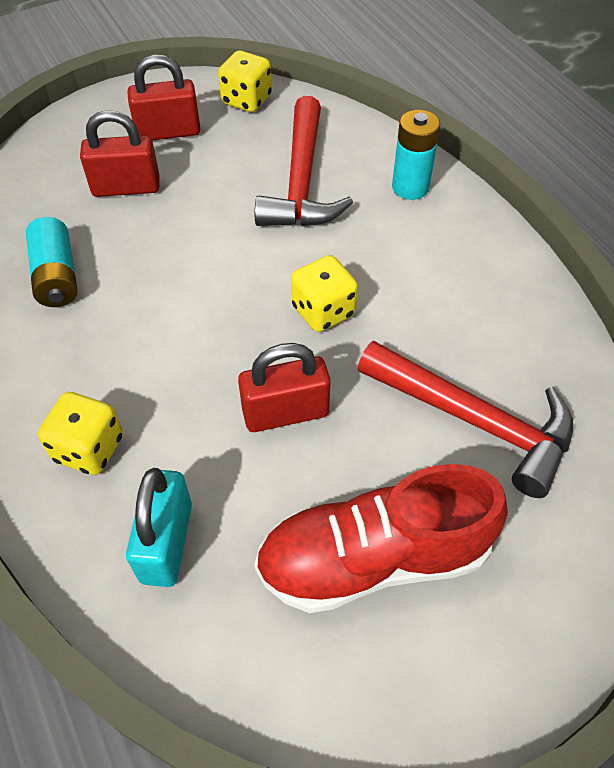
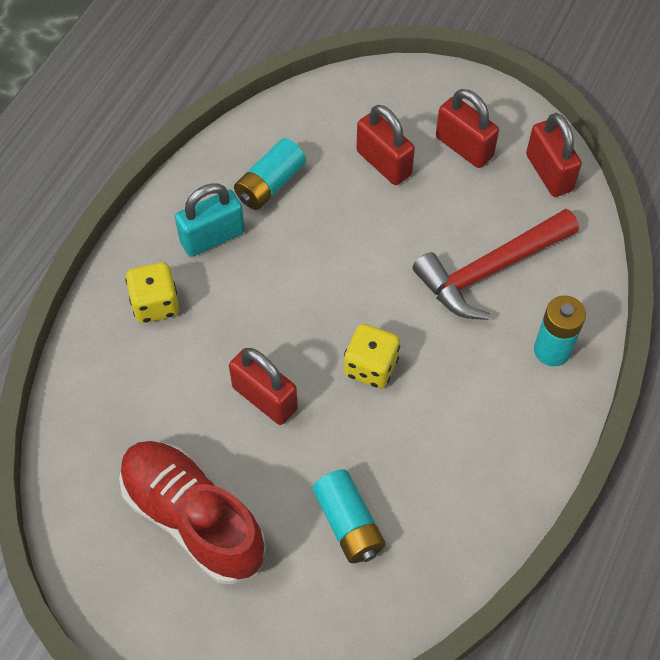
camera: 55 degrees right, 5 degrees up
turquoise padlock [126,468,192,587] -> turquoise padlock moved to [175,183,245,257]
yellow dice [218,51,272,112] -> red padlock [526,113,582,197]
red hammer [358,341,573,498] -> turquoise battery [312,469,386,563]

